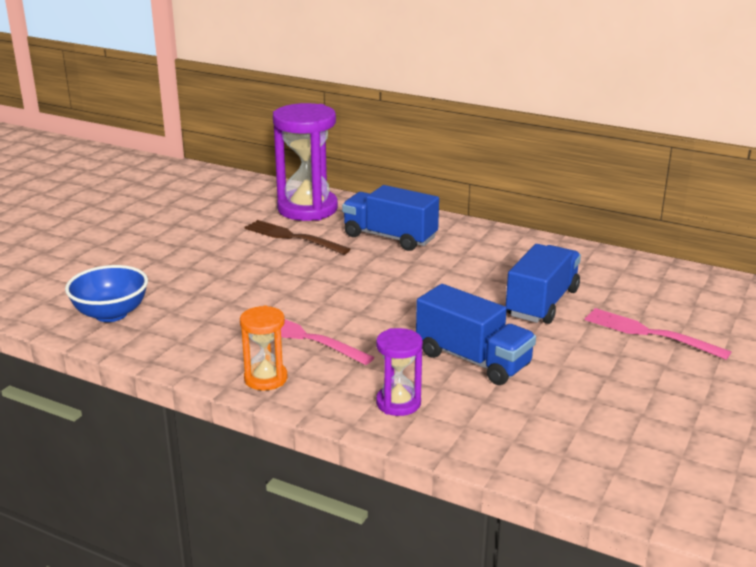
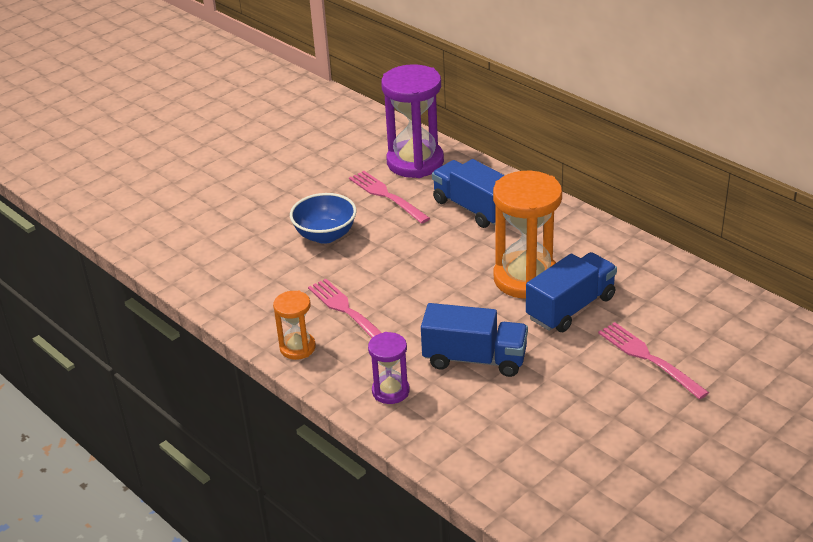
camera: 20 degrees right, 10 degrees up
blue bowl [65,265,148,322] -> blue bowl moved to [290,193,357,244]
brown fork [245,220,351,255] -> pink fork [349,171,430,224]
blue truck [416,284,536,385] -> blue truck turned 45 degrees counterclockwise [421,303,528,377]
none -> orange hourglass [493,171,562,299]

